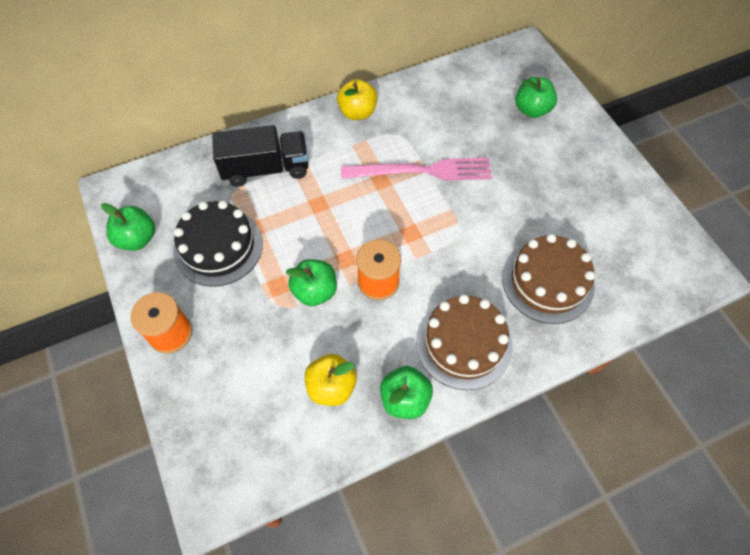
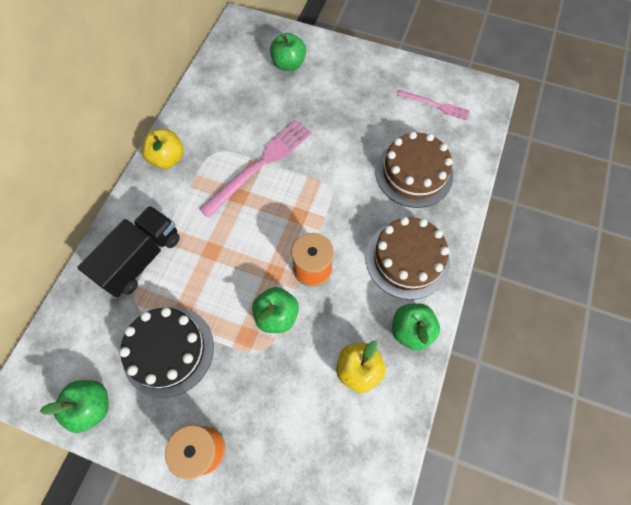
camera: 45 degrees left, 5 degrees up
none -> pink fork [397,90,470,120]

